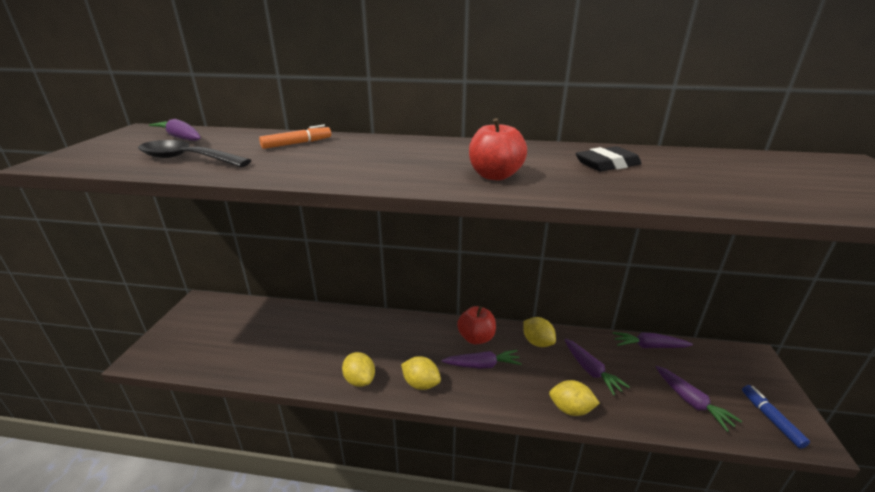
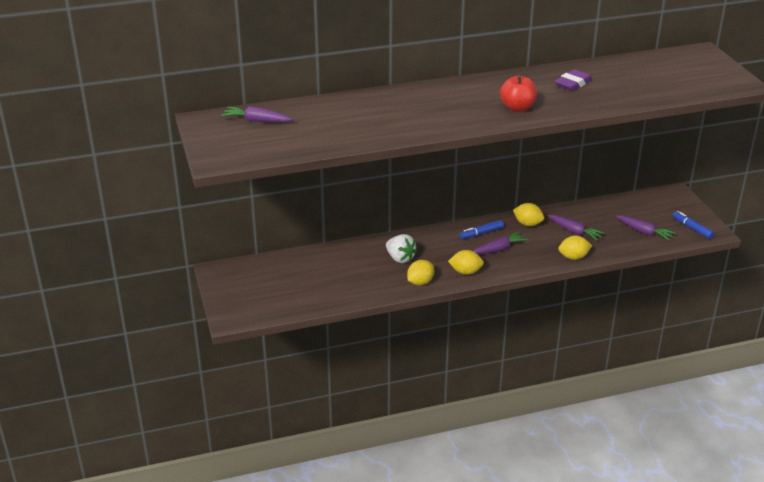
camera: 25 degrees left, 5 degrees up
black spoon [138,140,251,167] -> none
orange marker [259,125,331,149] -> none
yellow lemon [342,352,375,387] -> yellow lemon turned 75 degrees counterclockwise [407,260,434,285]
red apple [457,306,496,345] -> blue marker [460,220,504,239]
black eraser [575,146,642,171] -> purple eraser [555,69,592,91]
purple carrot [613,332,693,348] -> none
none -> white strawberry [386,234,417,263]

